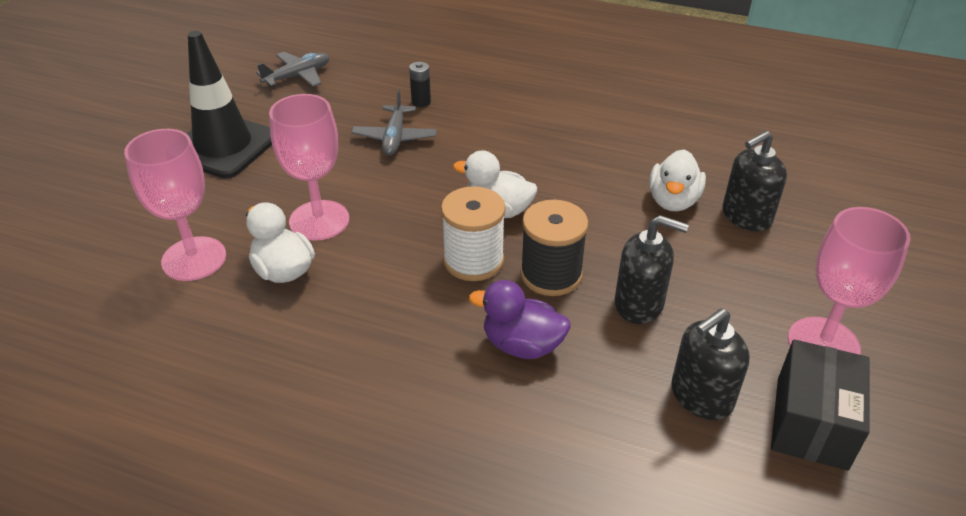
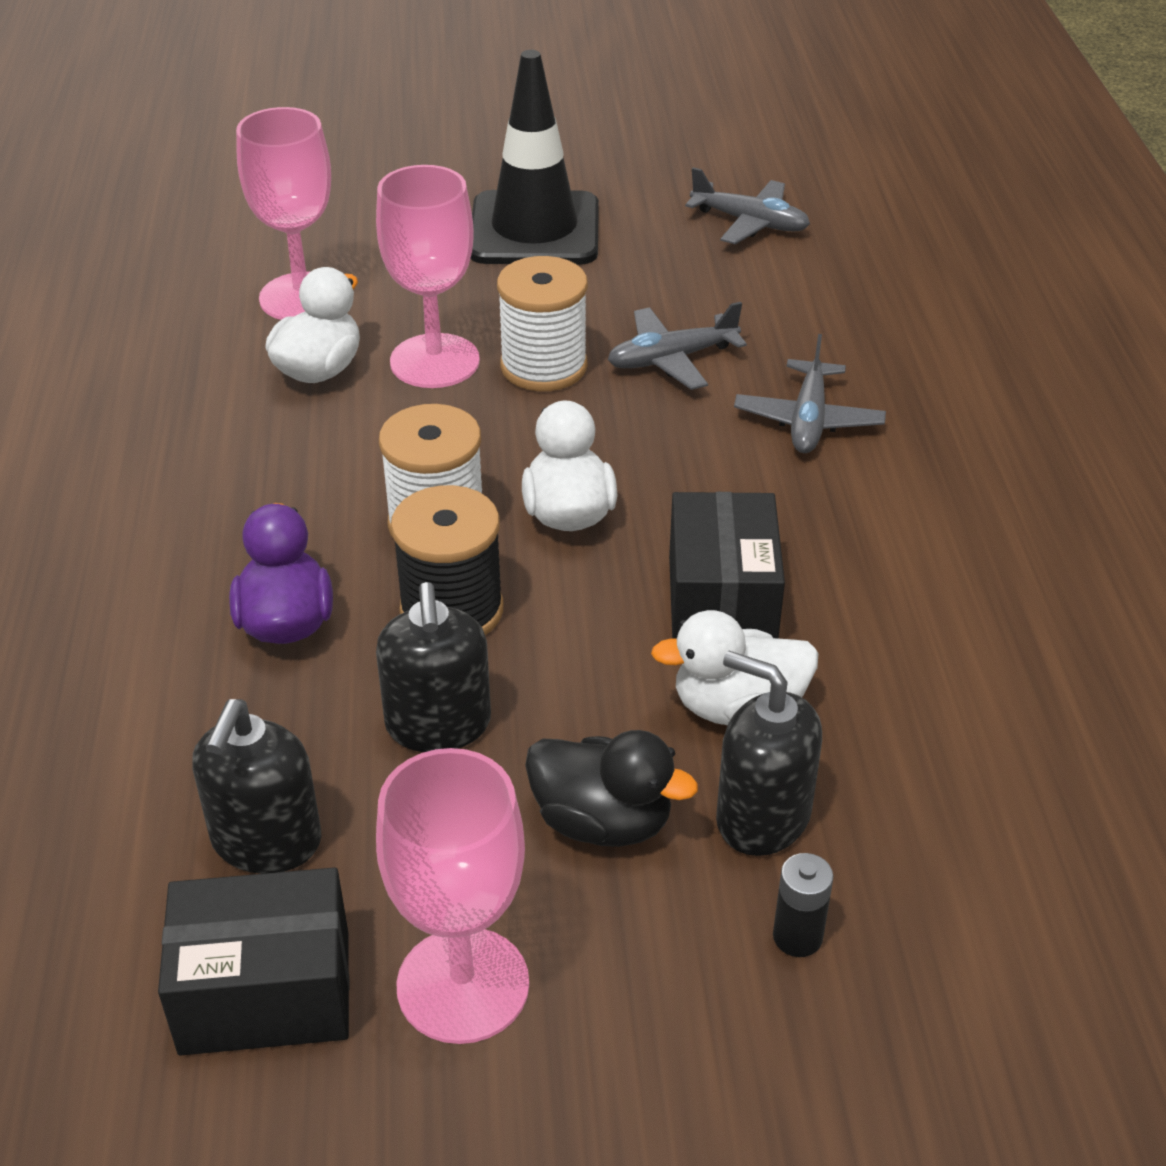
camera: 65 degrees right, 0 degrees up
black battery [409,62,431,107] -> black battery moved to [773,853,834,957]
black soap dispenser [671,308,750,420] -> black soap dispenser turned 105 degrees counterclockwise [192,699,322,874]
none -> white spool [497,256,588,391]
none -> black duck [525,730,698,847]
none -> black box [669,492,785,639]
none -> grey plane [734,334,886,453]

